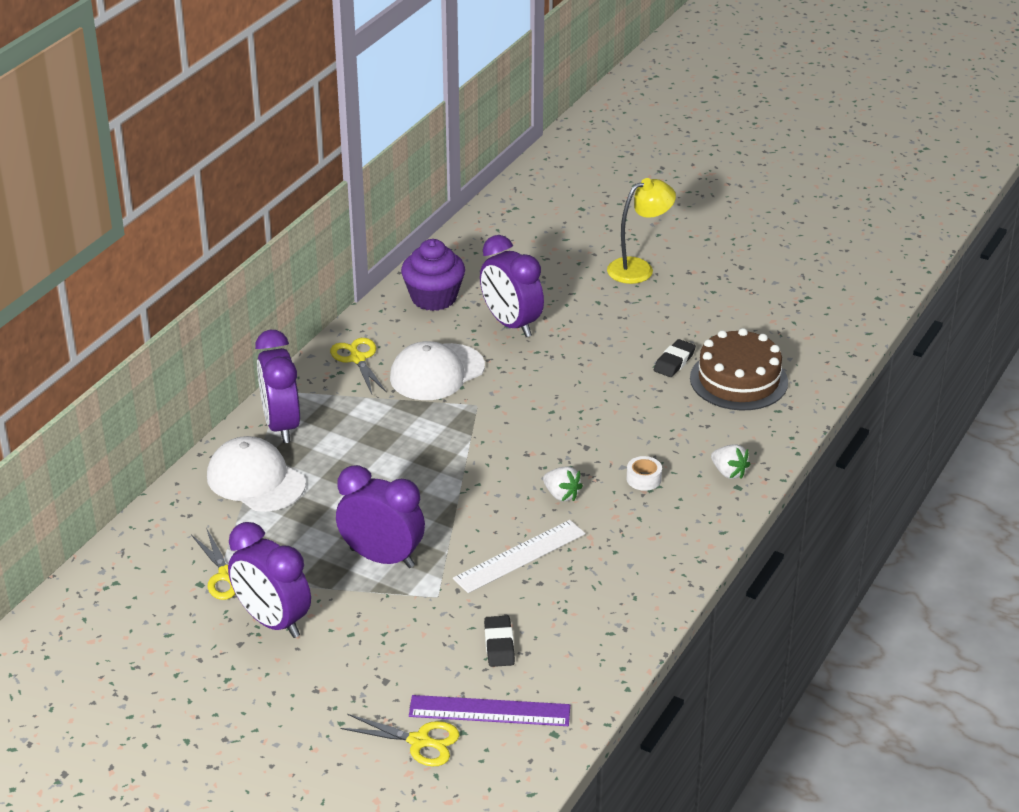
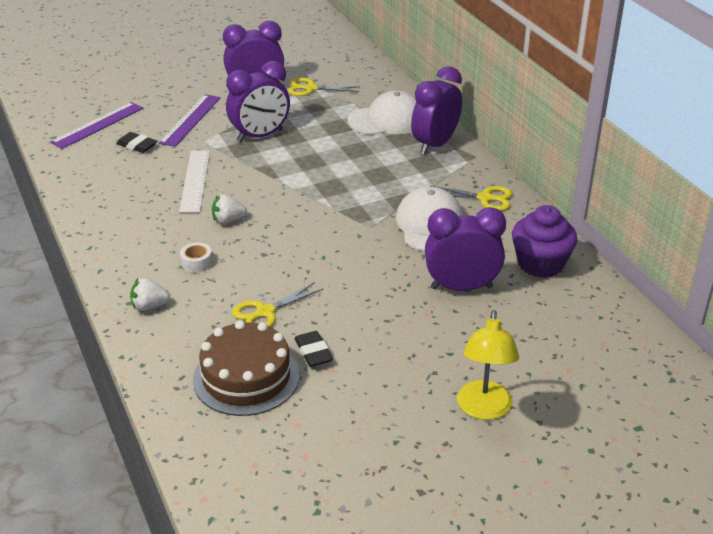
camera: 125 degrees right, 0 degrees up
purple clock [255,330,300,443] -> purple clock turned 75 degrees counterclockwise [411,66,462,155]
yellow scissors [340,714,460,766] -> yellow scissors moved to [232,282,323,327]
none -> purple ruler [159,94,221,147]

